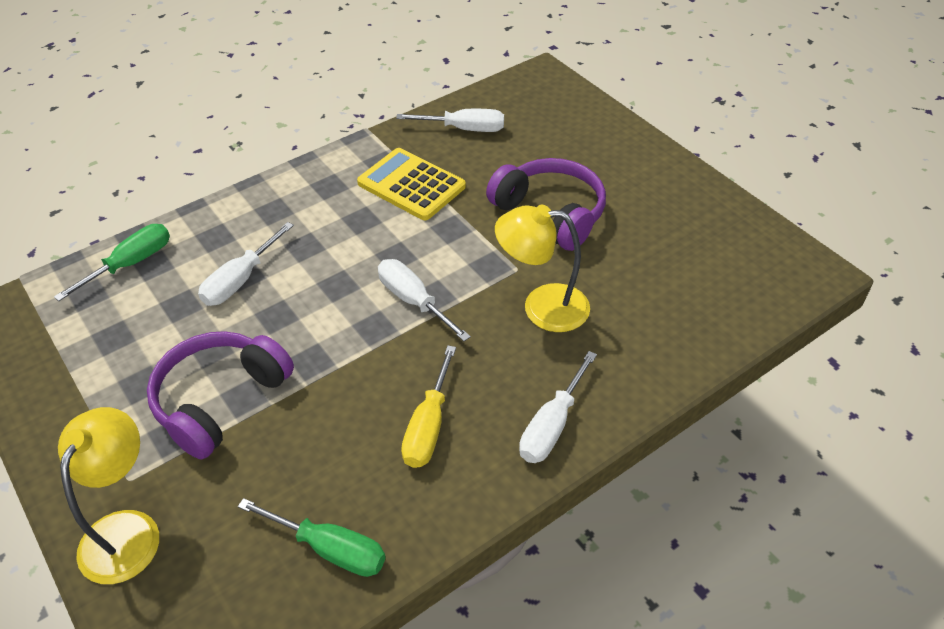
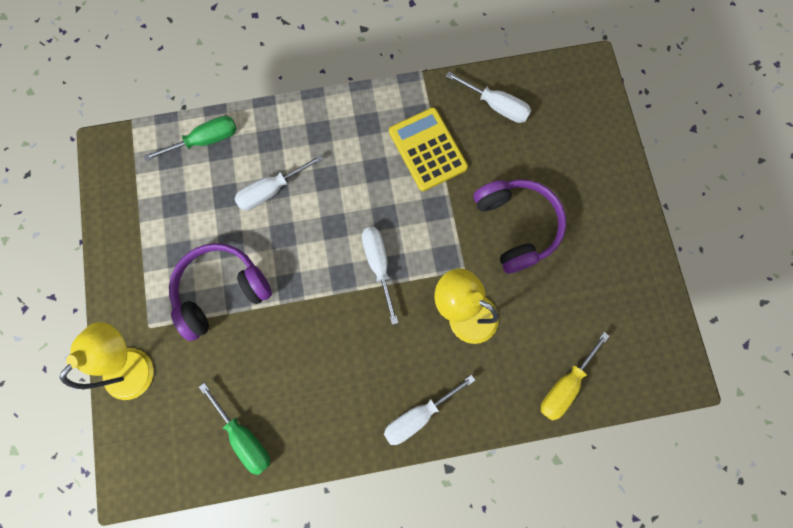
camera: 25 degrees right, 30 degrees up
yellow screwdriver [401,345,456,468] -> yellow screwdriver moved to [541,332,609,421]

